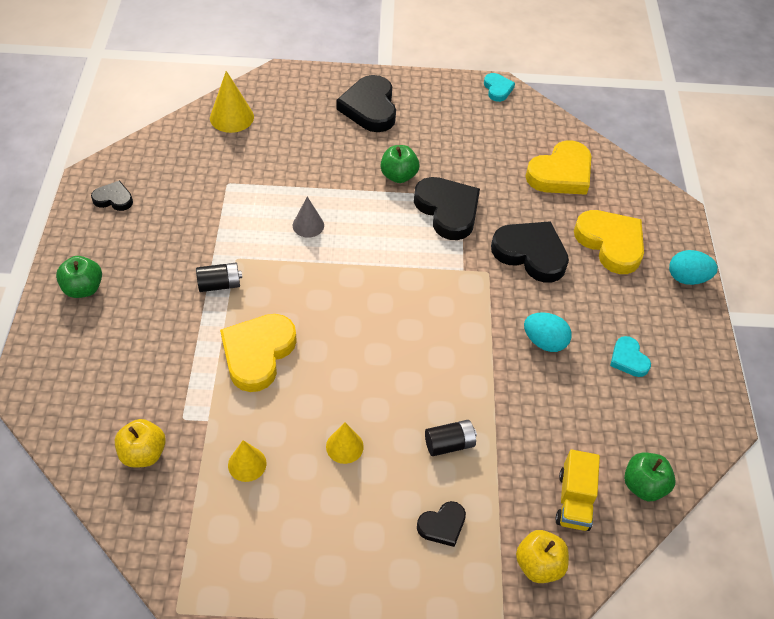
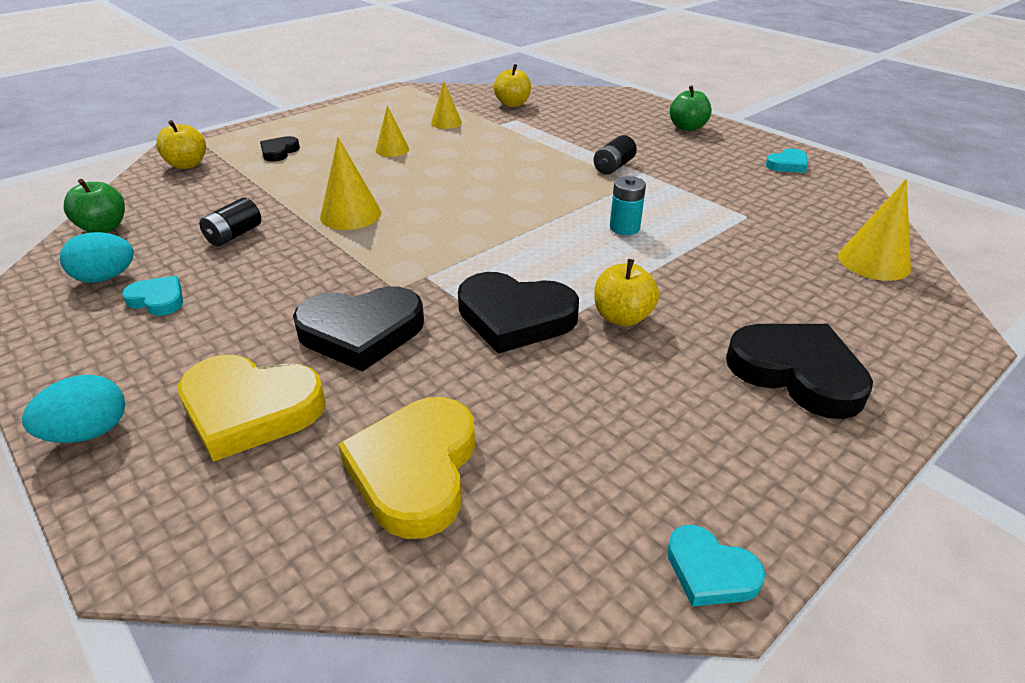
camera: 140 degrees right, 15 degrees down
black heart [91,180,133,211] -> turquoise heart [766,148,808,173]
yellow heart [220,314,297,392] -> none
grey cone [293,197,324,238] -> turquoise battery [610,176,646,235]
green apple [380,145,419,183] -> yellow apple [594,259,659,326]
black battery [425,420,477,456] -> black battery moved to [199,198,261,247]
turquoise egg [524,312,572,352] -> turquoise egg moved to [60,232,134,283]
yellow truck [555,450,600,531] -> none
none -> yellow cone [320,137,381,230]

